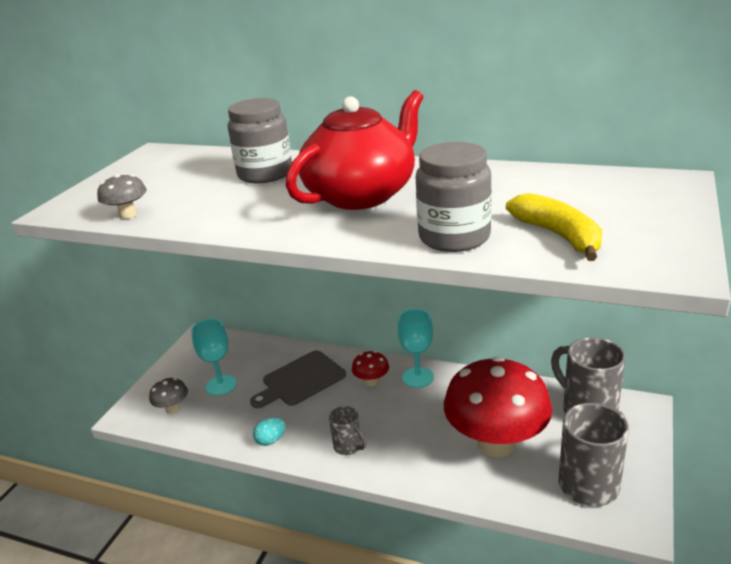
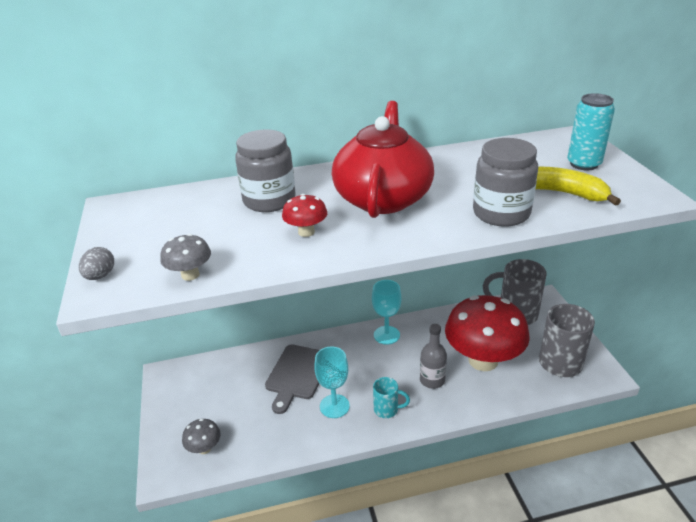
camera: 35 degrees left, 5 degrees up
turquoise goblet [191,319,237,396] -> turquoise goblet moved to [314,346,350,418]
turquoise egg [253,418,286,446] -> none
grey mug [329,406,366,455] -> turquoise mug [373,377,410,418]
red mushroom [352,351,389,386] -> red mushroom moved to [282,194,327,237]
none -> grey egg [79,247,114,280]
none -> grey bottle [420,324,447,389]
none -> turquoise can [567,93,615,170]

